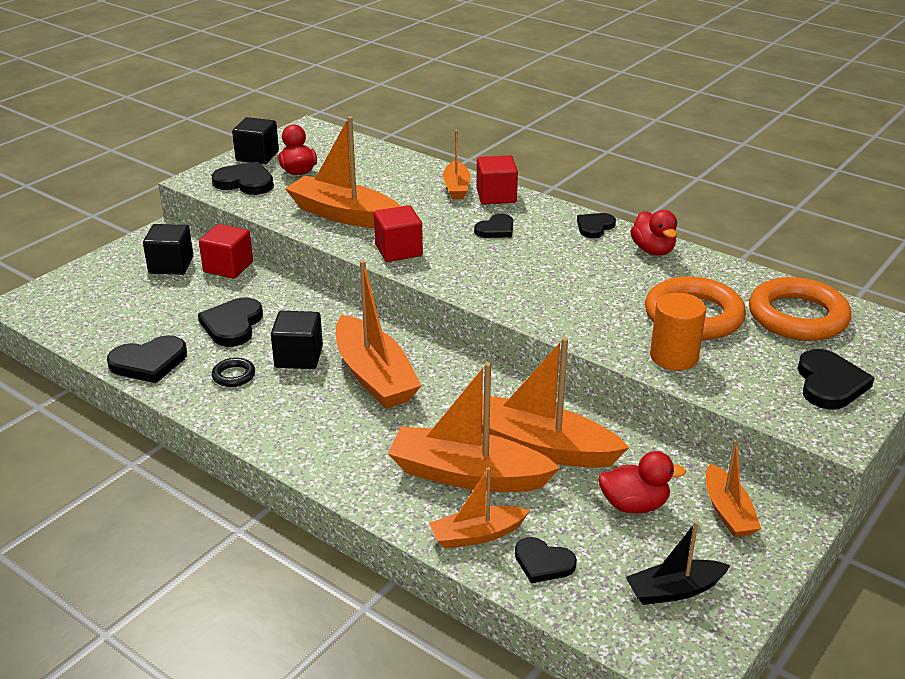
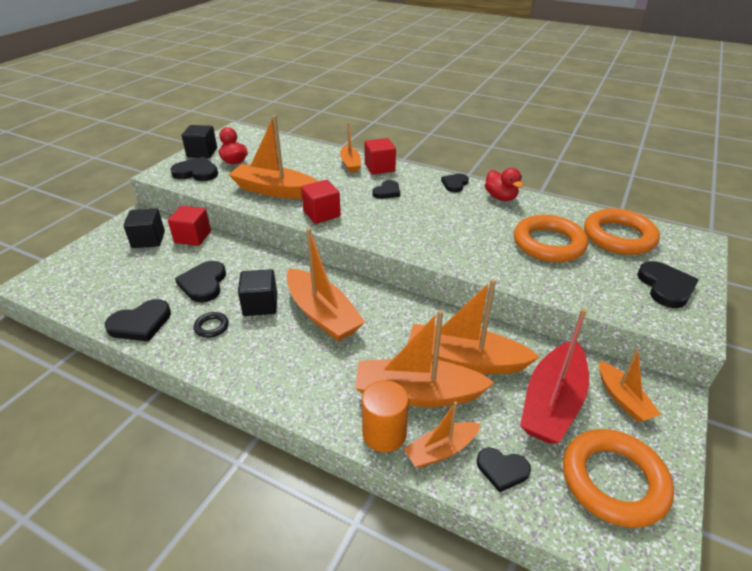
camera: 10 degrees left, 5 degrees up
red duck [598,451,686,514] -> red boat [520,308,589,444]
black boat [626,521,731,605] -> orange ring [563,429,674,528]
orange cylinder [650,293,706,370] -> orange cylinder moved to [362,380,409,452]

